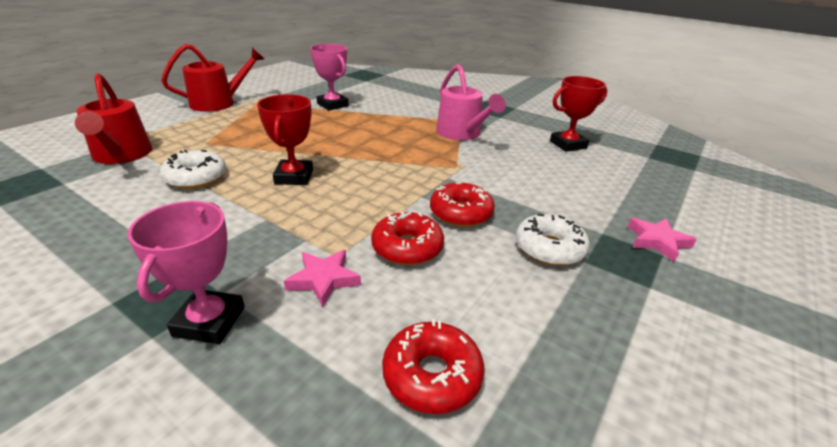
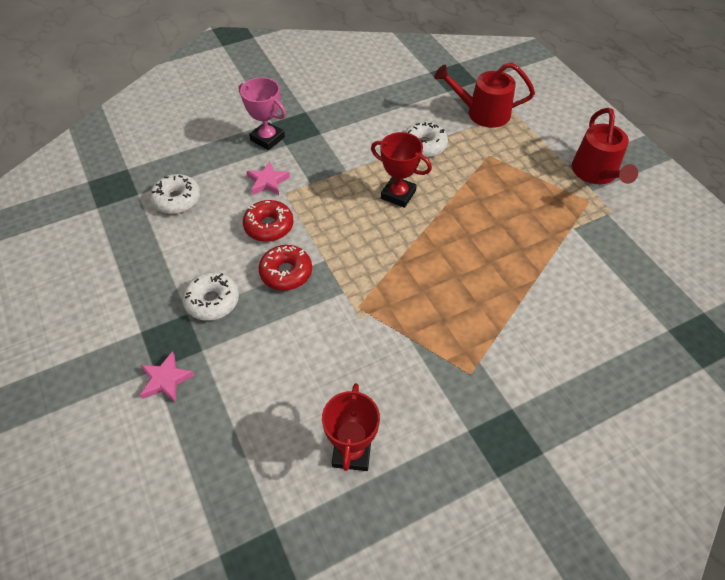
camera: 120 degrees right, 20 degrees up
pink trophy [310,44,349,111] -> none
red donut [382,319,484,414] -> white donut [150,174,200,214]
pink watering can [436,64,506,140] -> none

